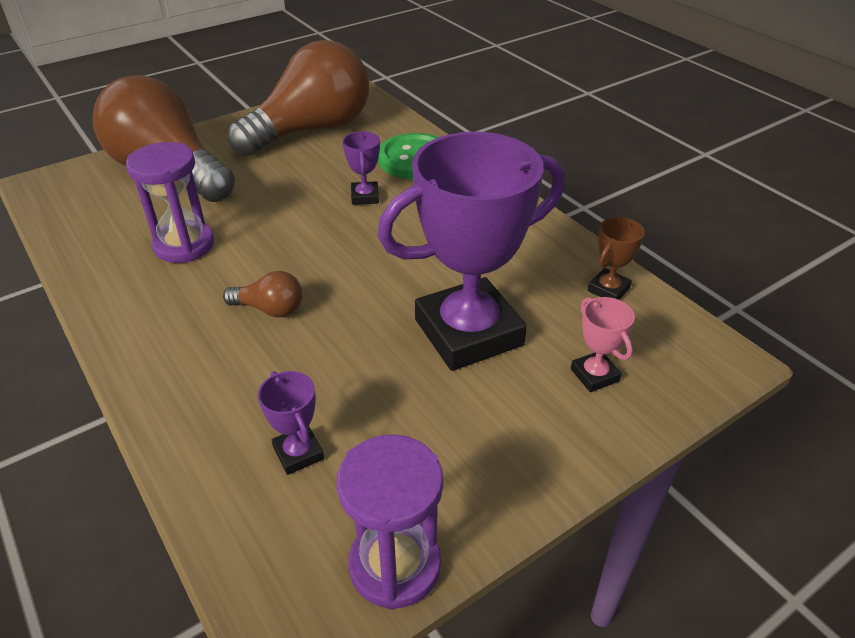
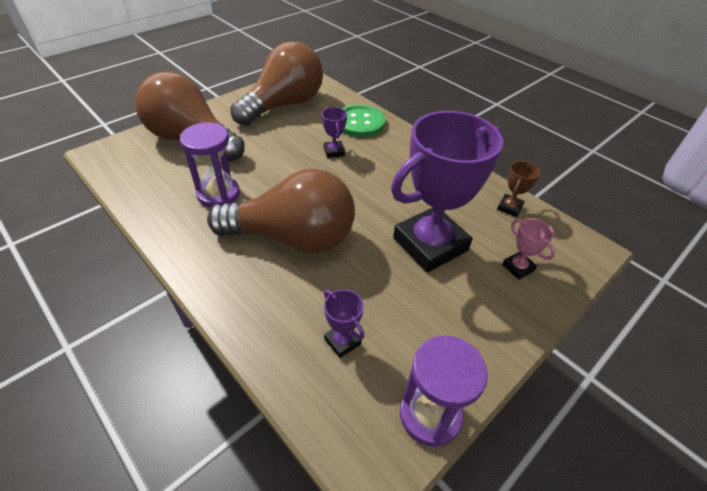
camera: 10 degrees left, 5 degrees up
brown light bulb [223,271,303,317] -> brown light bulb [207,169,355,253], size x2.49

